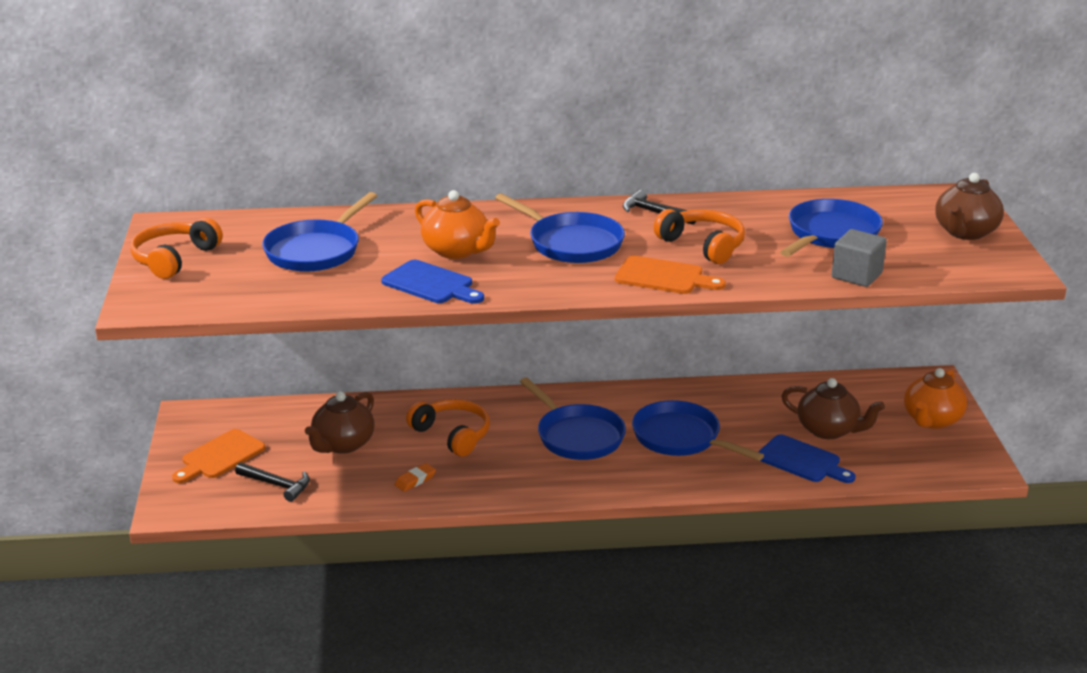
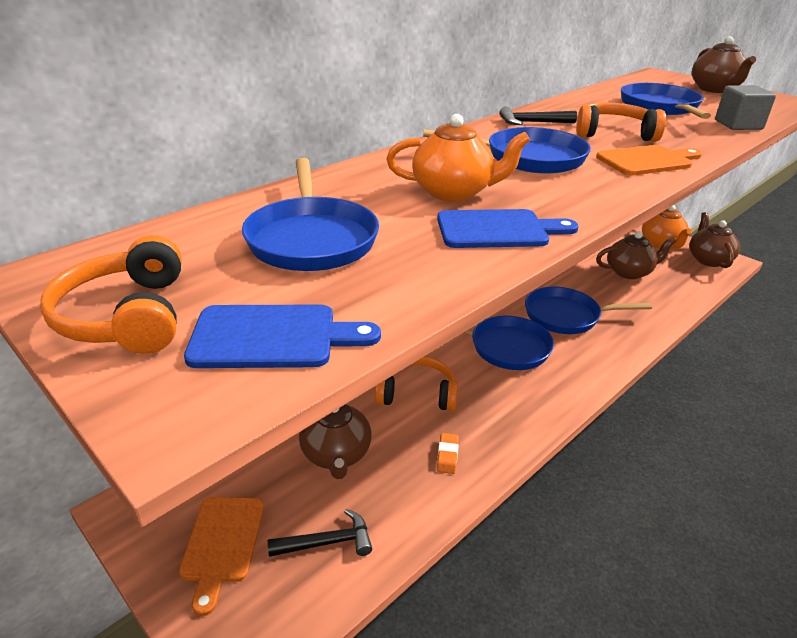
camera: 40 degrees left, 5 degrees up
blue cutting board [758,434,856,483] -> blue cutting board moved to [184,305,381,368]
none -> brown teapot [689,212,740,268]

